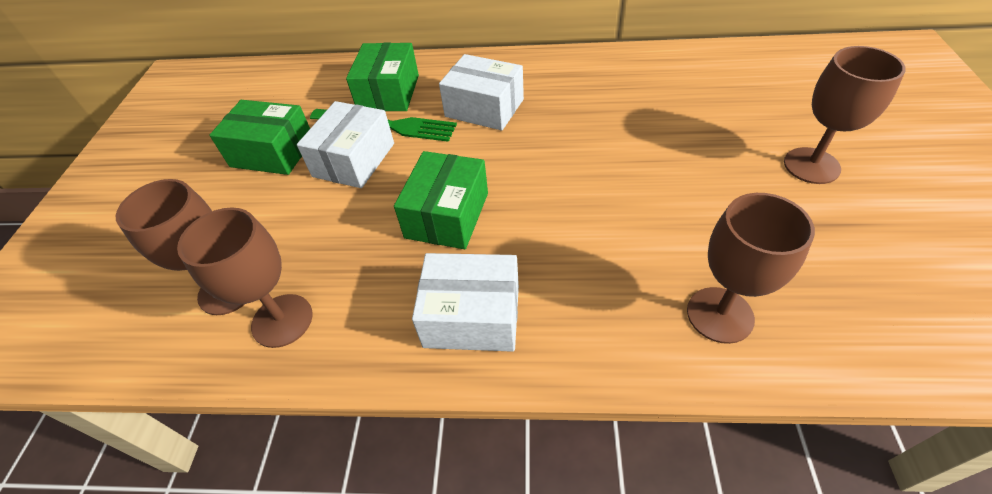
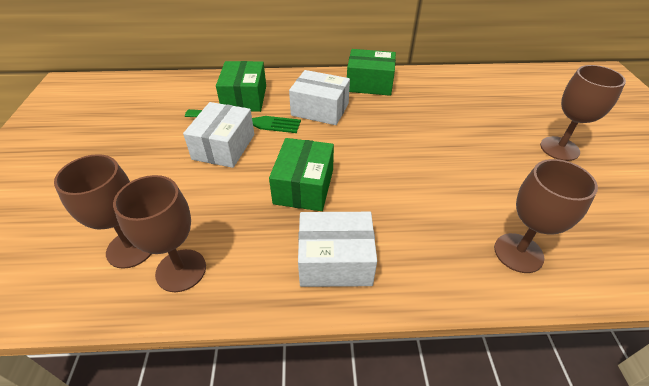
camera: 10 degrees left, 5 degrees down
green box [209,100,310,175] -> green box moved to [347,49,396,96]

